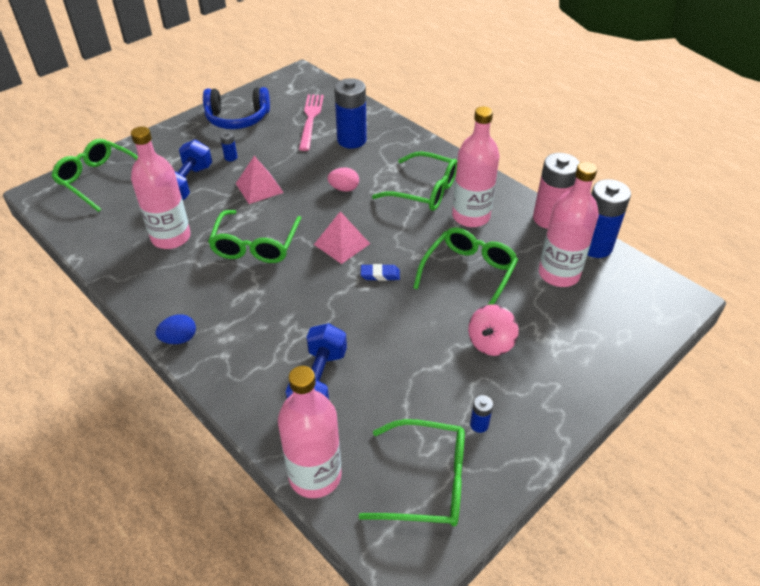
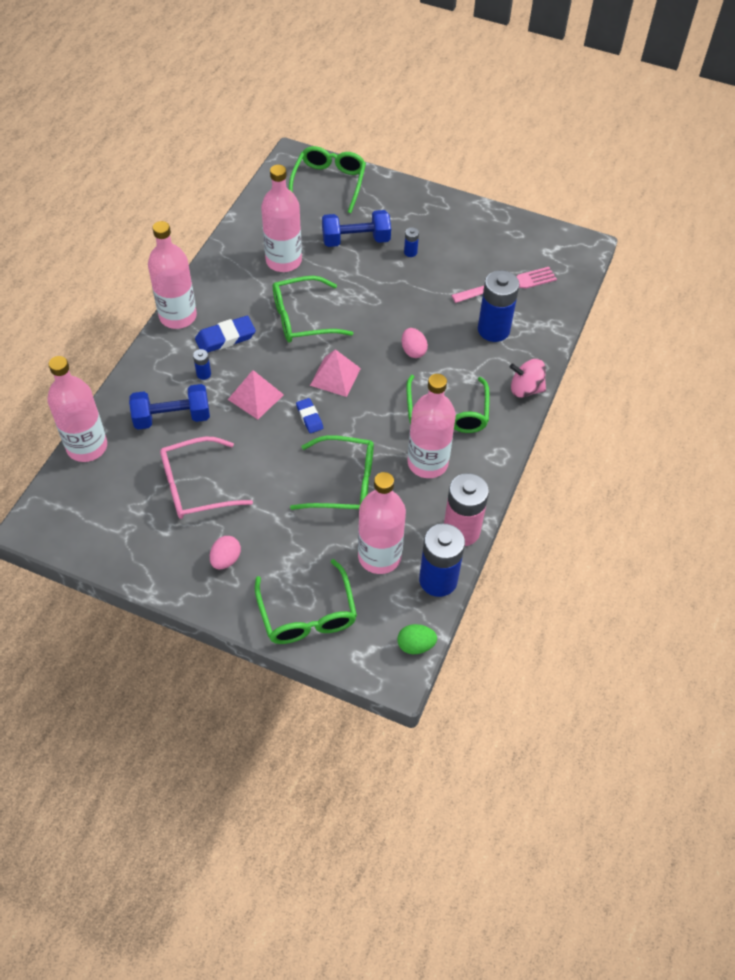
camera: 65 degrees right, 10 degrees up
blue egg [156,314,196,344] -> pink bottle [148,221,197,329]
blue headphones [203,87,270,129] -> none
pink pyramid [236,156,284,204] -> pink pyramid moved to [228,370,284,420]
green glasses [358,419,465,527] -> green glasses moved to [255,559,357,644]
pink spinning top [468,304,519,356] -> pink spinning top moved to [510,359,546,398]
blue battery [470,395,493,433] -> blue battery moved to [193,349,211,380]
none -> pink glasses [160,437,253,519]
none -> blue eraser [195,316,256,352]
none -> pink egg [210,536,241,570]
none -> green egg [397,624,437,654]

